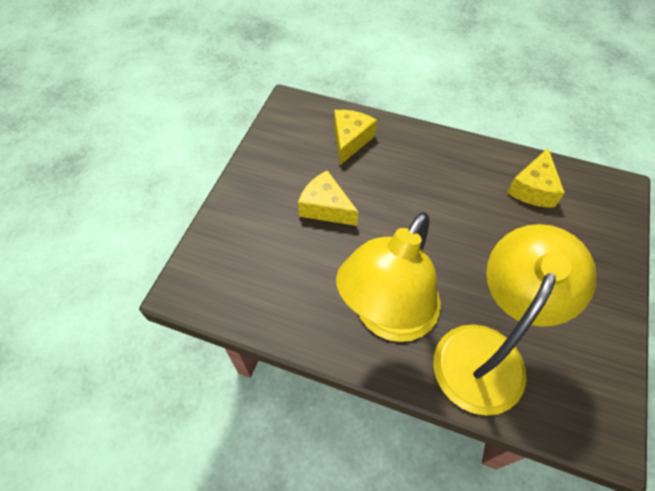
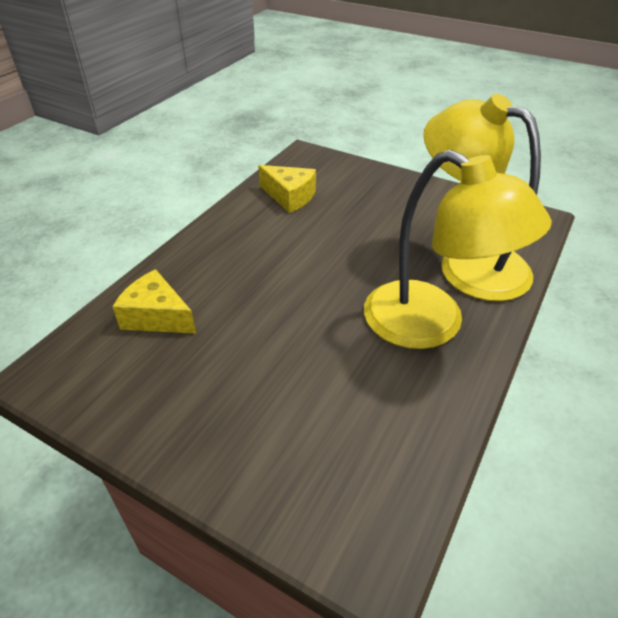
camera: 80 degrees left, 15 degrees down
yellow cheese [298,170,358,226] -> none

